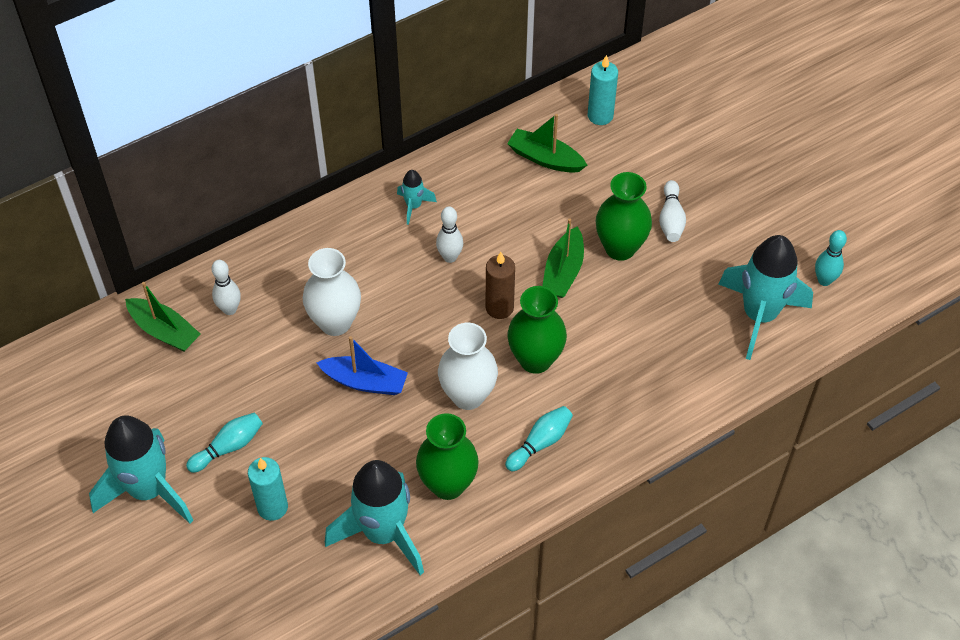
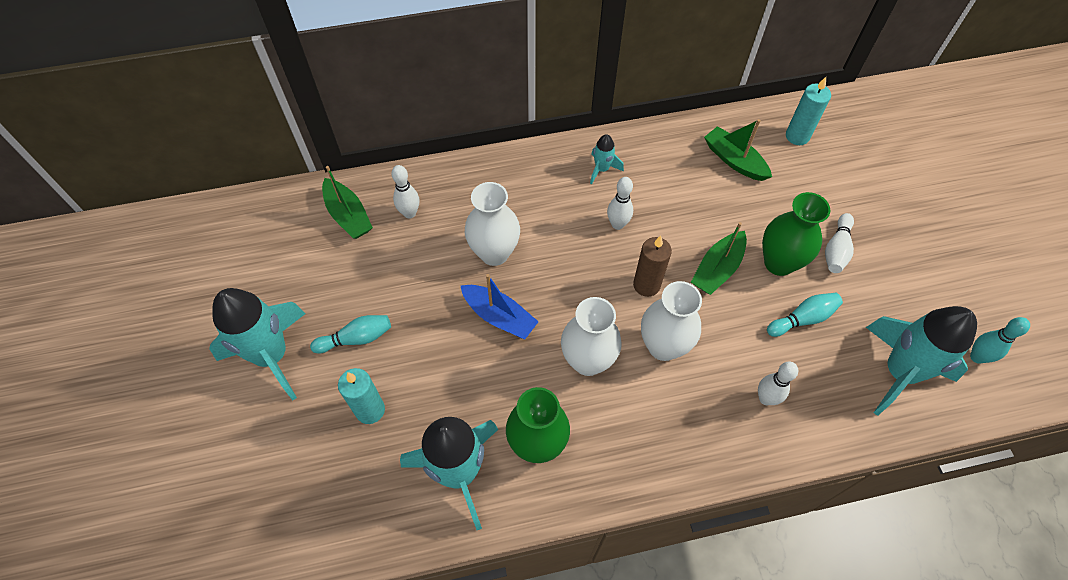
camera: 20 degrees right, 5 degrees up
turquoise bowling pin [505,406,573,471] -> turquoise bowling pin moved to [767,293,843,337]
green vase [508,286,567,374] -> white vase [641,281,702,361]
none -> white bowling pin [758,362,798,405]

